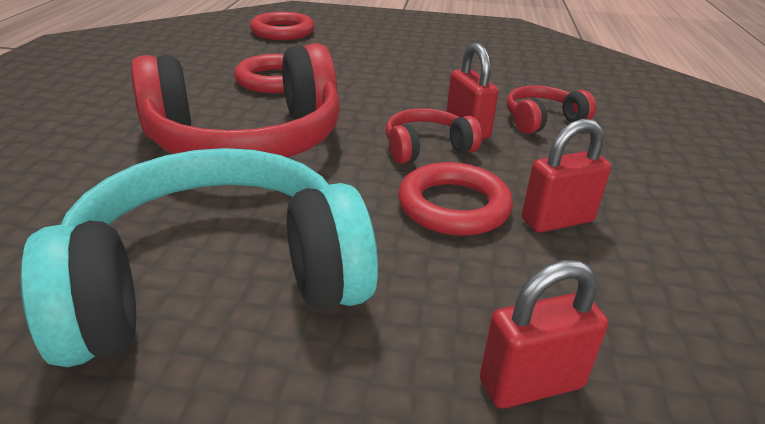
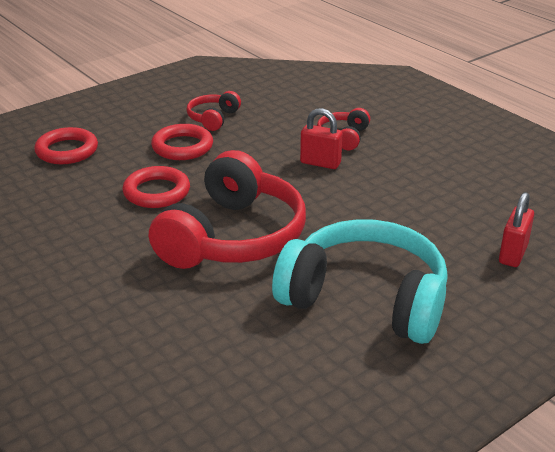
camera: 45 degrees left, 0 degrees up
turquoise headphones [20,148,378,367] -> turquoise headphones turned 90 degrees clockwise [272,219,448,344]
red headphones [386,108,482,164] -> red headphones moved to [187,91,241,131]
red ring [398,162,513,236] -> red ring moved to [151,124,213,160]
red padlock [522,119,611,233] -> none

